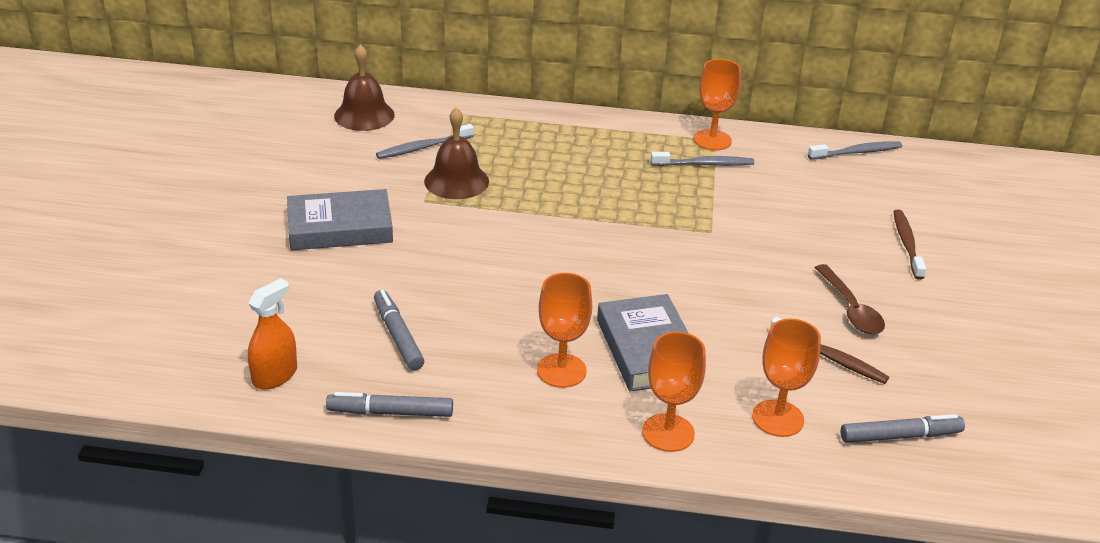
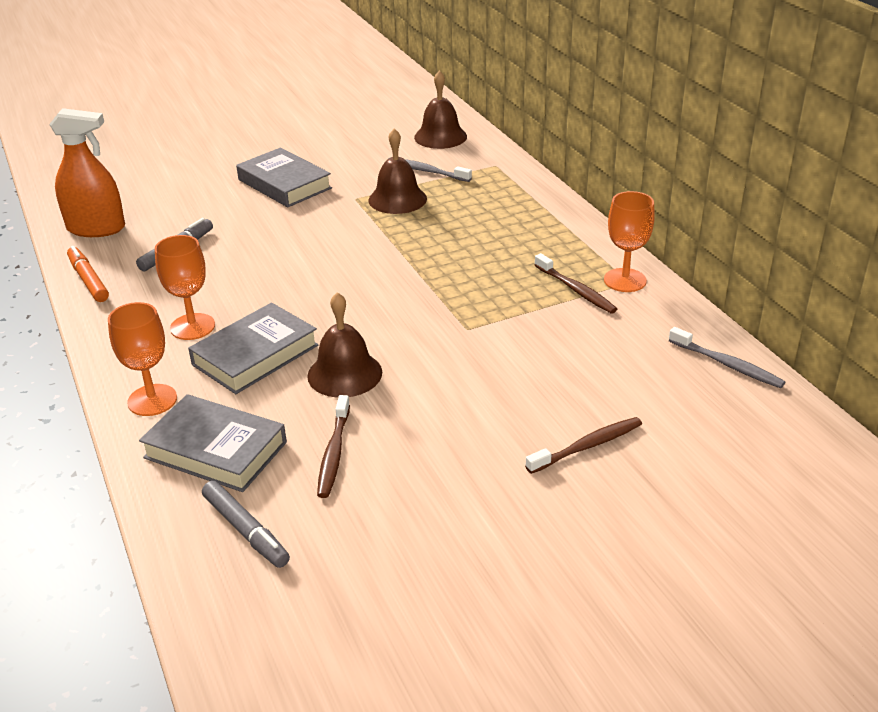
camera: 60 degrees right, 0 degrees up
orange spray bottle [248,278,297,389] -> orange spray bottle [49,108,125,237], size x1.52
grey marker [326,392,453,417] -> orange marker [67,246,109,302]
grey toothbrush [651,152,754,166] -> brown toothbrush [535,253,617,313]
orange goblet [752,319,821,437] -> grey book [139,394,287,492]
brown spoon [815,264,885,334] -> none
none -> brown bell [307,292,382,398]

